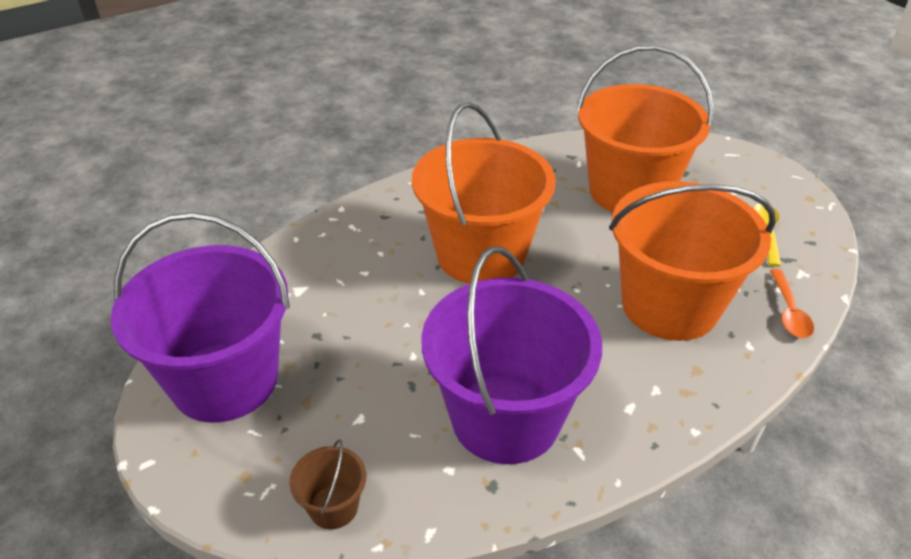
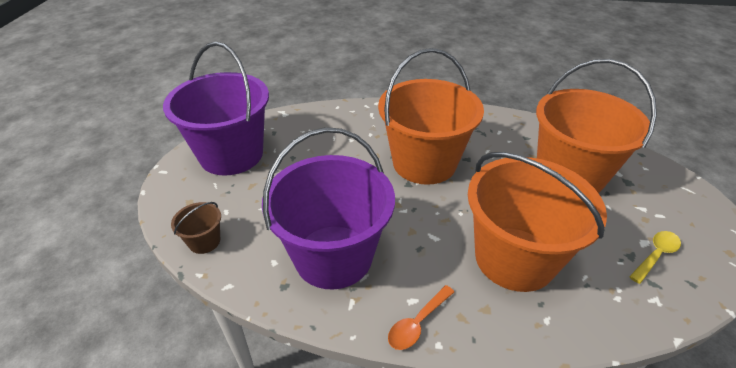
camera: 40 degrees right, 0 degrees up
orange spoon [770,269,814,338] -> orange spoon moved to [388,285,454,350]

